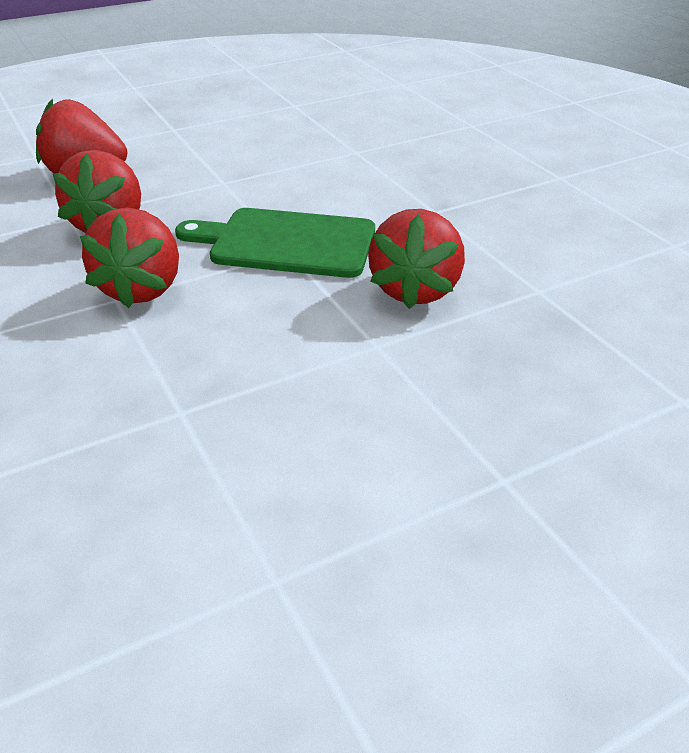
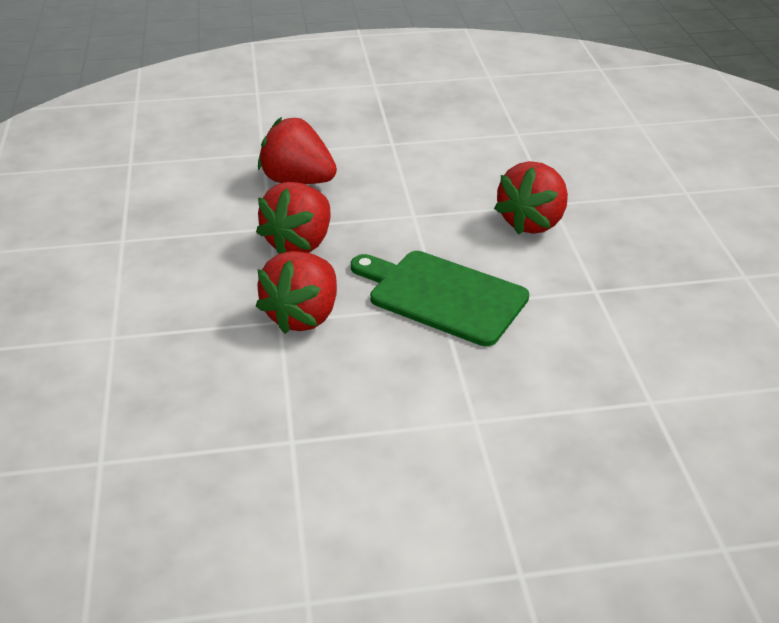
camera: 20 degrees right, 0 degrees up
red strawberry [368,209,465,309] -> red strawberry moved to [494,161,568,235]

